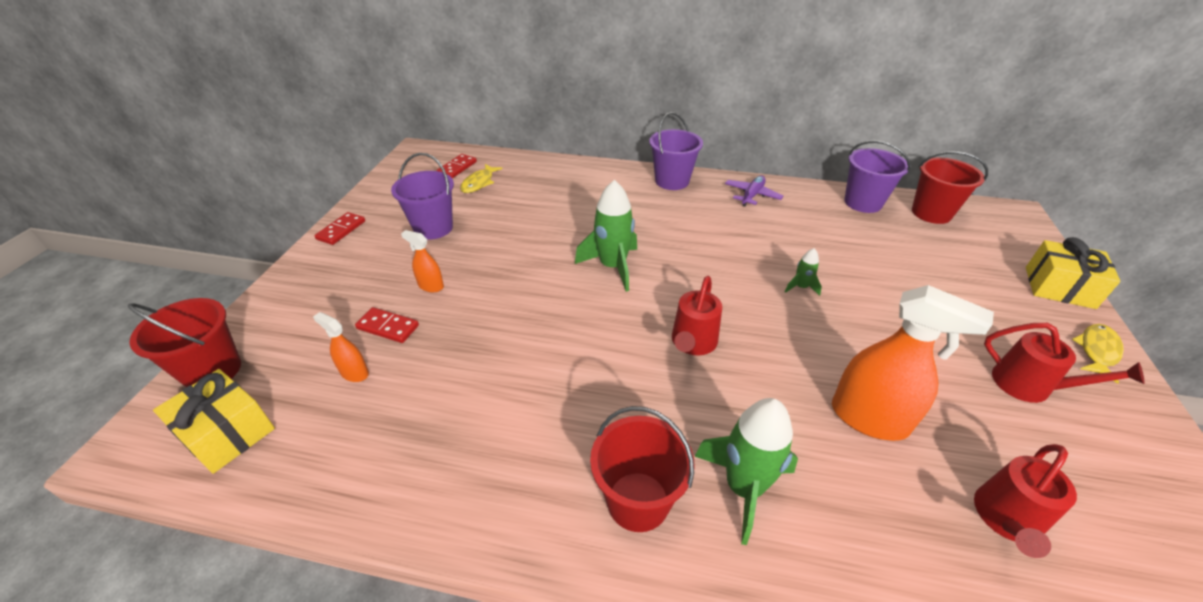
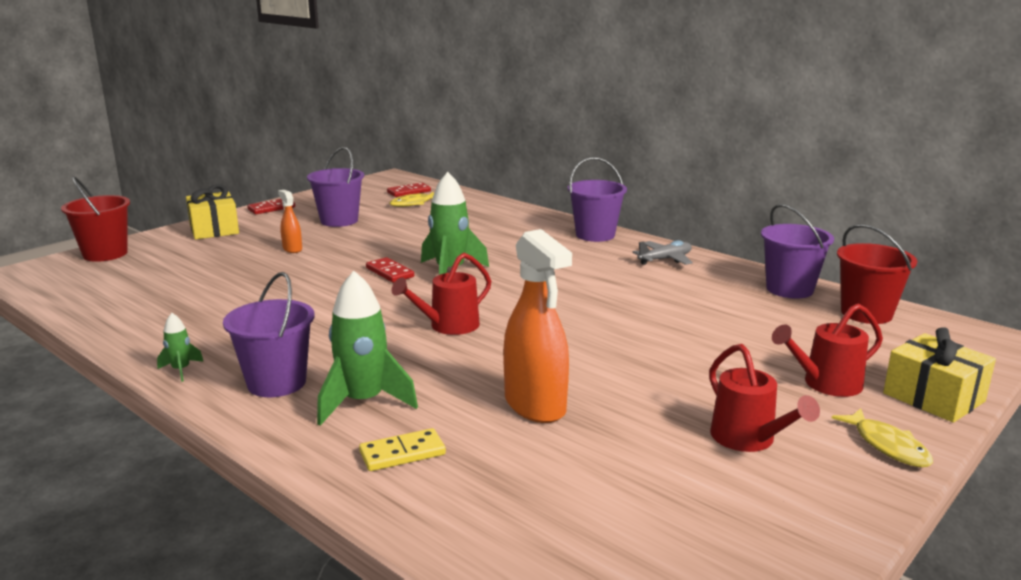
camera: 30 degrees right, 20 degrees down
yellow gift [153,369,275,474] -> yellow gift moved to [186,184,239,239]
orange spray bottle [313,312,369,382] -> none
red domino [355,307,419,343] -> red domino moved to [366,257,414,283]
red bucket [590,406,695,532] -> purple bucket [223,272,315,397]
purple plane [725,175,783,207] -> grey plane [633,240,693,265]
green rocket [785,248,822,296] -> green rocket moved to [157,313,204,382]
red watering can [974,444,1077,558] -> red watering can moved to [772,303,883,397]
yellow fish [1072,324,1124,383] -> yellow fish turned 90 degrees clockwise [832,408,933,467]
none -> yellow domino [359,428,446,471]

